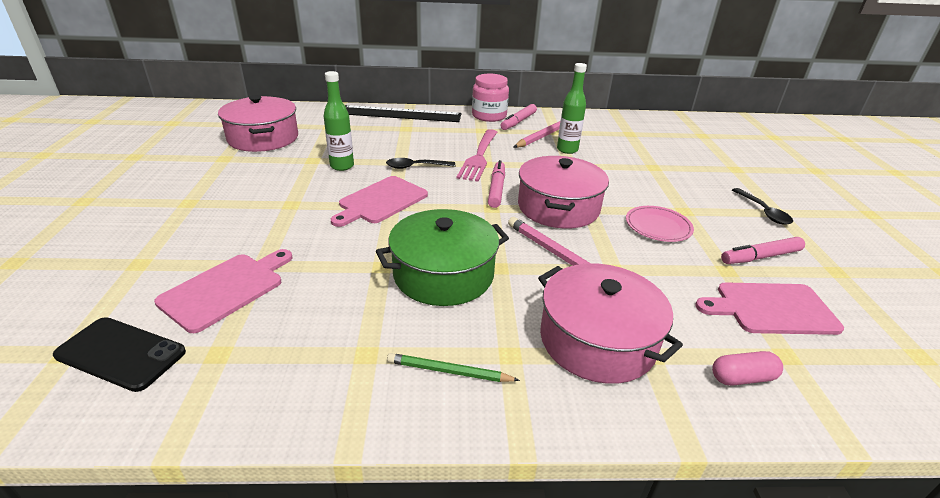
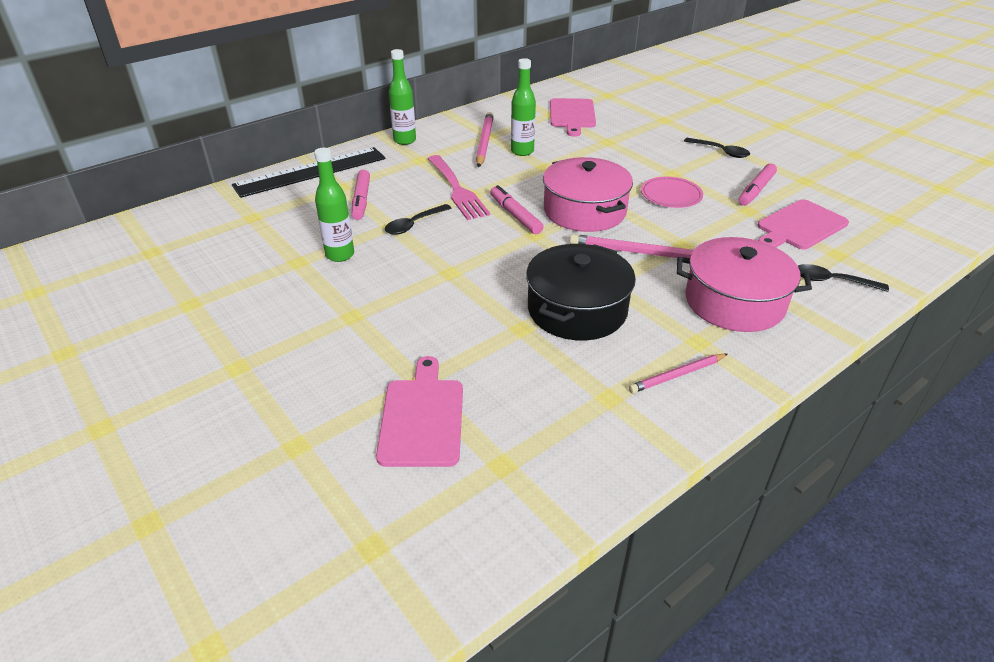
camera: 35 degrees left, 5 degrees up
black phone [53,317,186,392] -> none
pink pot [218,95,298,152] -> none
pink cutting board [331,176,428,227] -> pink cutting board moved to [550,98,596,137]
green pot [376,209,509,306] -> black pot [526,244,636,341]
green pencil [387,353,520,382] -> pink pencil [629,354,728,393]
pink jar [472,74,509,122] -> green bottle [389,49,416,145]
pink marker [501,104,537,130] -> pink marker moved to [352,170,370,220]
pink capsule [712,351,783,386] -> black spoon [798,264,889,292]

